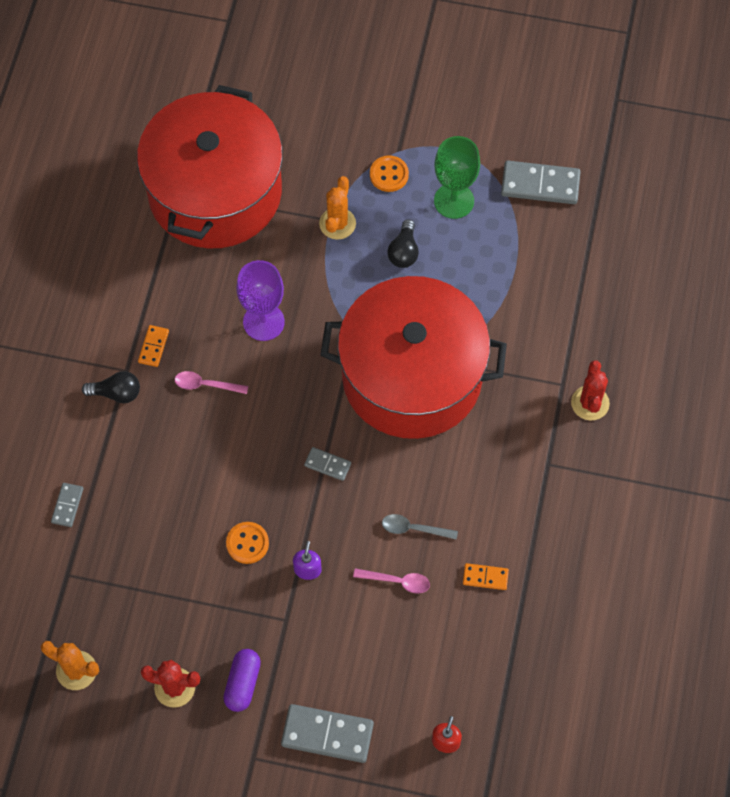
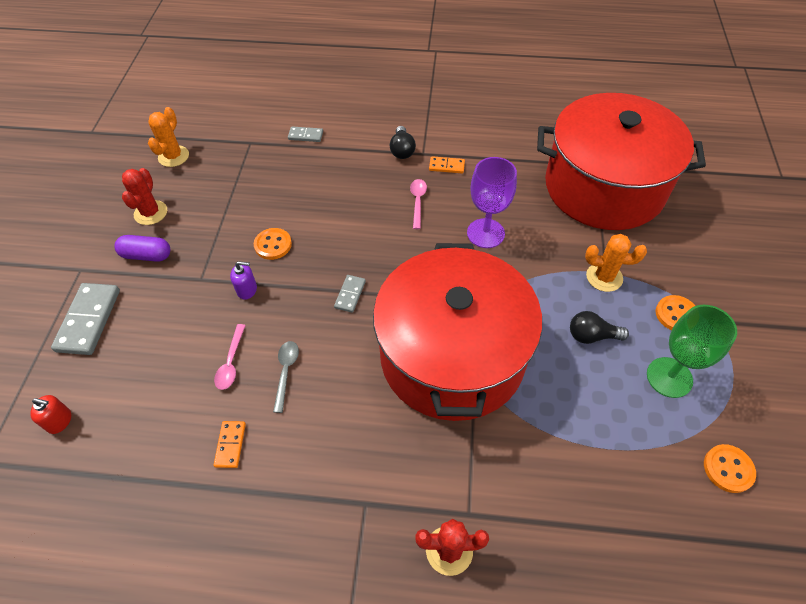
camera: 85 degrees right, 10 degrees down
grey domino [501,161,581,204] -> orange button [704,444,756,493]

